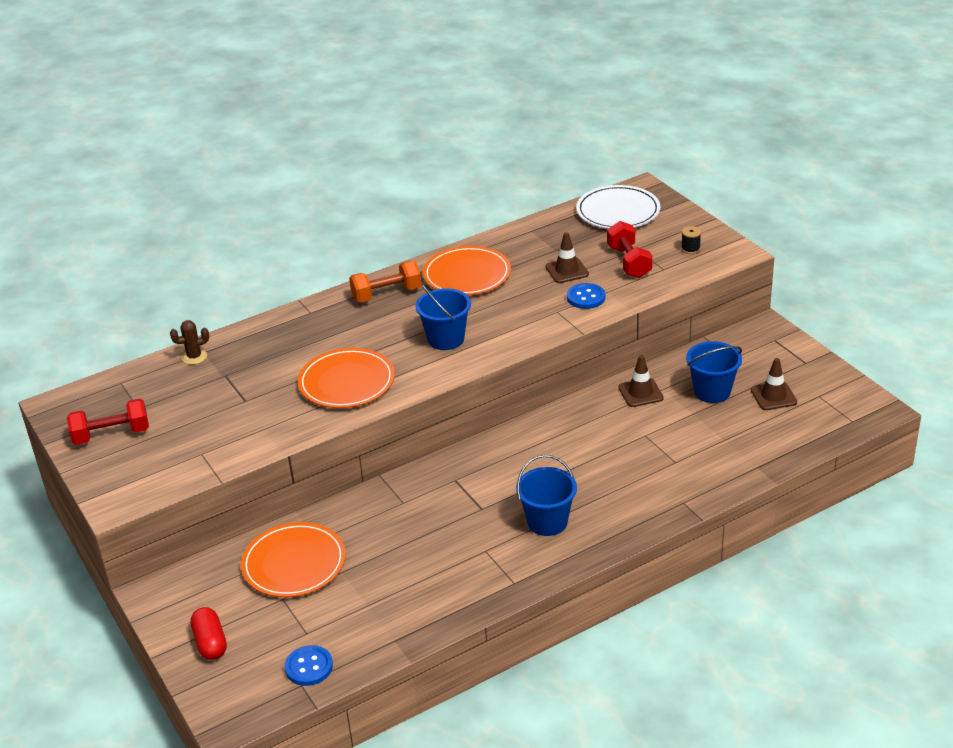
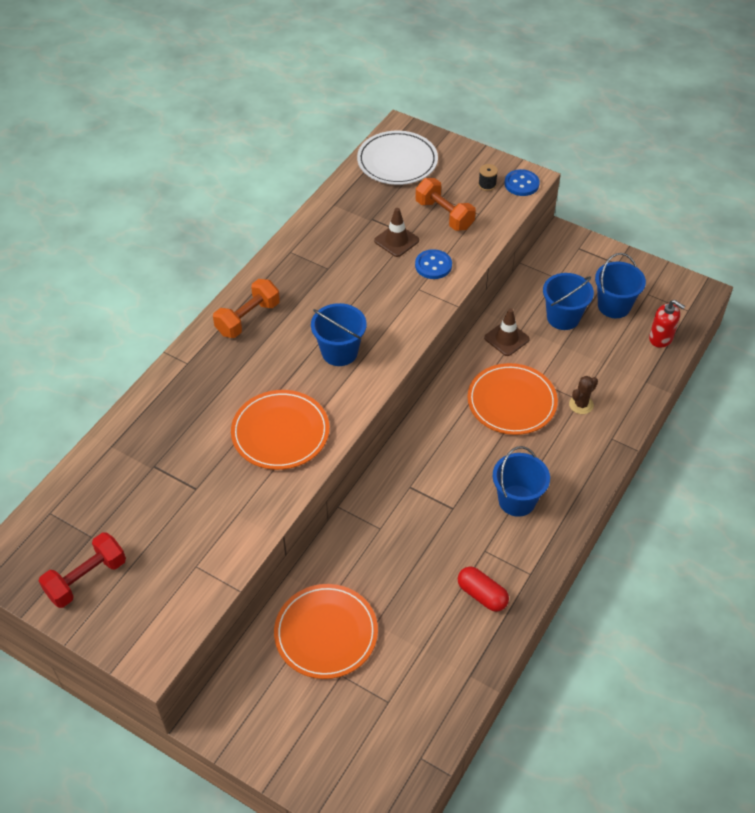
camera: 30 degrees left, 15 degrees up
brown cactus [170,320,209,365] -> brown cactus moved to [569,376,598,414]
red capsule [190,607,227,660] -> red capsule moved to [457,566,509,612]
blue button [285,645,333,686] -> blue button moved to [504,169,540,196]
orange plate [423,246,511,295] -> orange plate moved to [468,363,558,435]
red dumbbell [607,221,652,278] -> orange dumbbell [415,178,476,231]
brown traffic cone [751,358,797,410] -> blue bucket [595,253,646,318]
none -> red soap dispenser [649,300,685,348]

